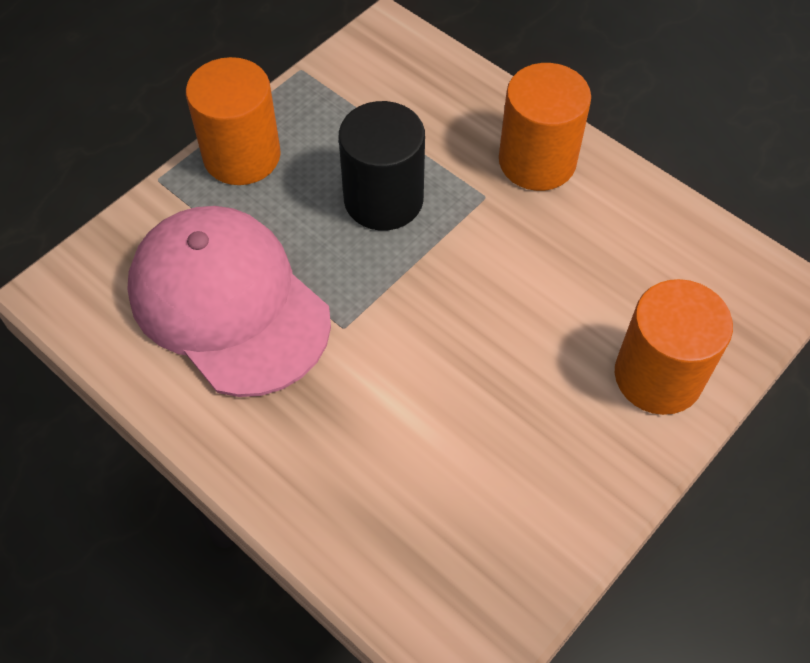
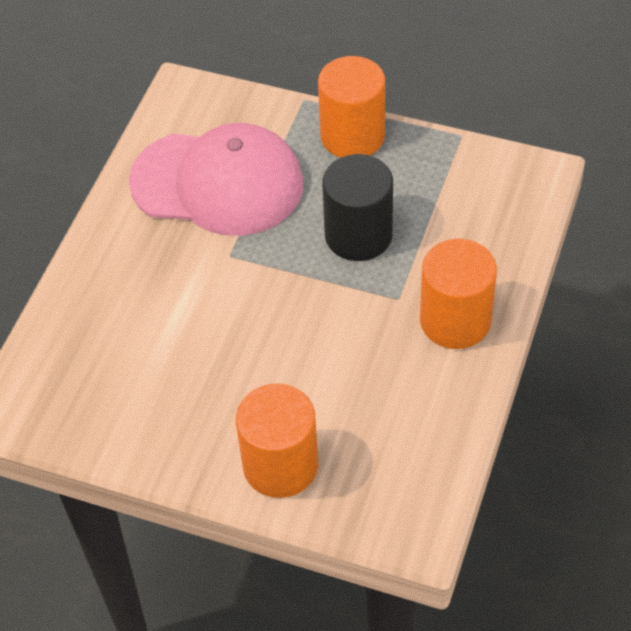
camera: 70 degrees right, 5 degrees down
pink cap [127,206,331,397] -> pink cap turned 75 degrees clockwise [129,123,304,236]

